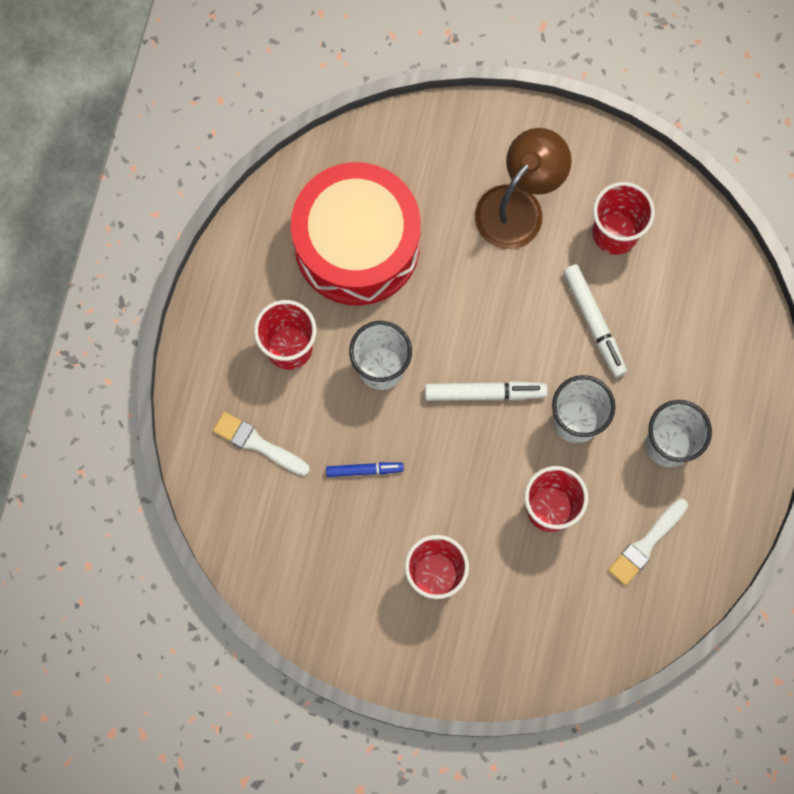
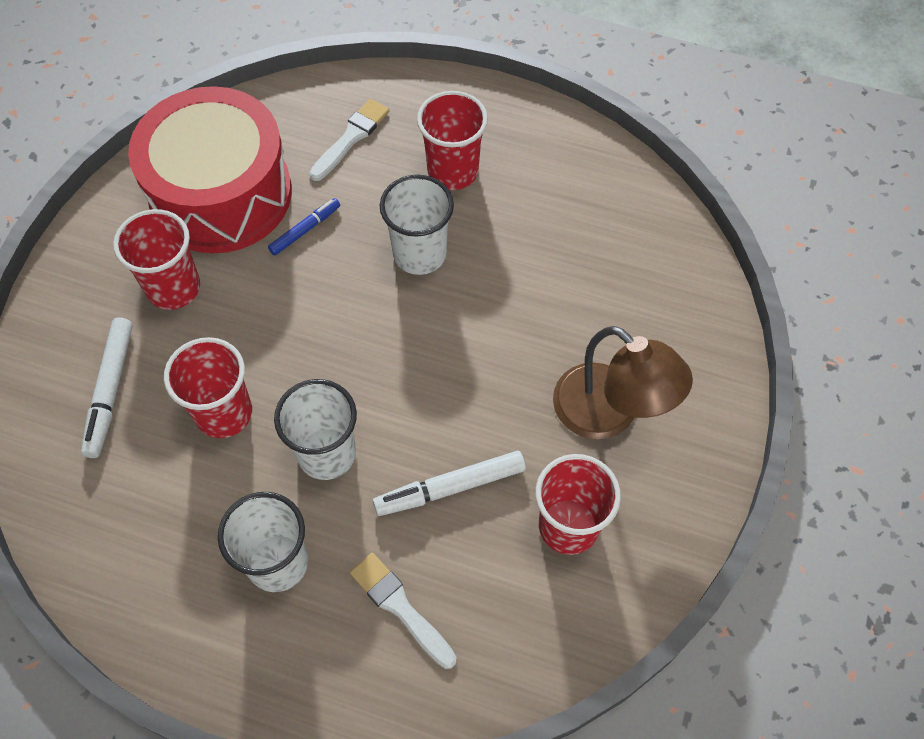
camera: 95 degrees right, 15 degrees down
red drum [291,162,421,305] -> red drum moved to [128,86,292,253]
blue marker [326,462,404,477] -> blue marker turned 135 degrees counterclockwise [268,198,340,256]
white marker [425,381,548,401] -> white marker moved to [81,317,133,458]
white brush [608,499,688,586] -> white brush moved to [350,553,457,669]

